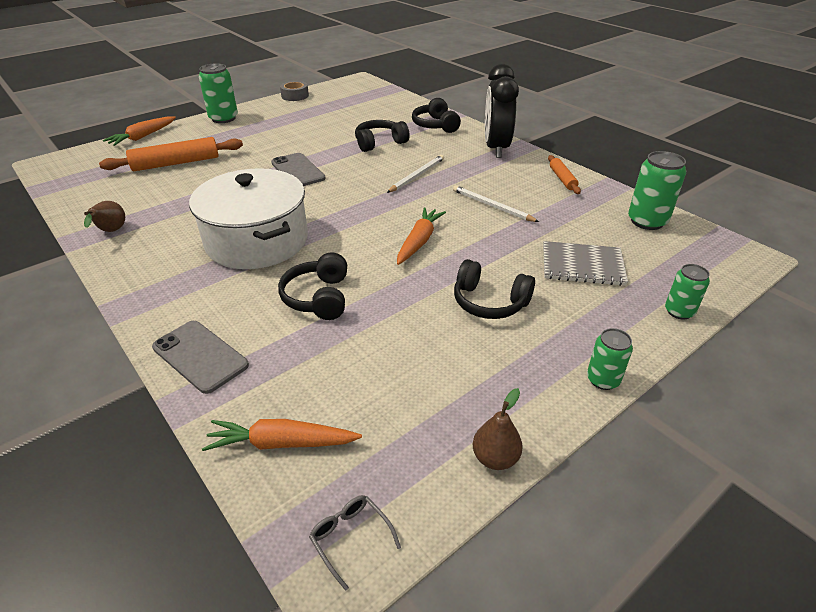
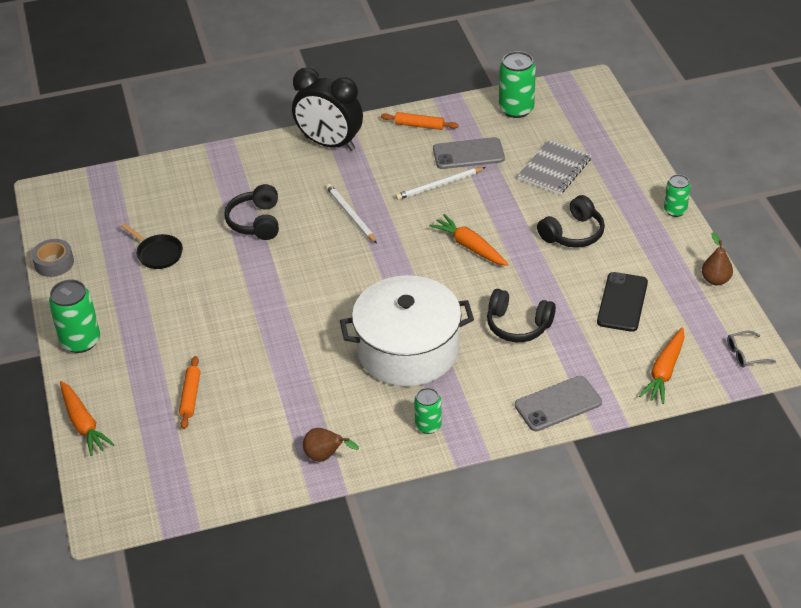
camera: 65 degrees left, 5 degrees up
orange rolling pin [99,137,243,171] -> orange rolling pin [179,356,200,429], size x0.55
grey phone [271,153,326,186] -> grey phone moved to [433,137,505,169]
black headphones [412,98,461,133] -> none
green can [665,264,710,320] -> green can moved to [414,388,442,434]
none -> black pan [121,223,183,269]
none -> black phone [597,272,648,332]

